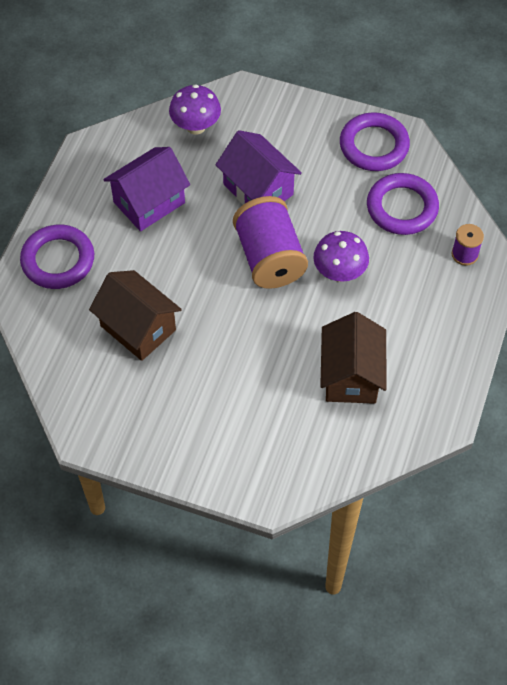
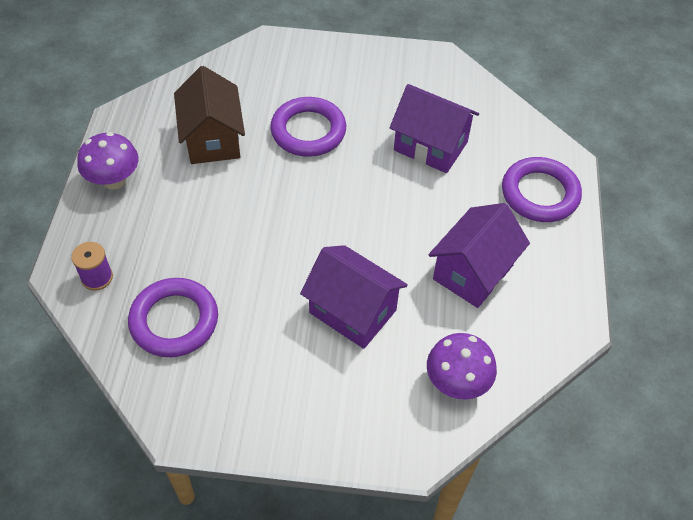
camera: 165 degrees right, 5 degrees down
brown house [89,270,182,361] -> purple house [390,84,479,173]
purple spool [233,196,308,289] -> none
purple mushroom [313,231,369,282] -> purple mushroom moved to [77,132,139,190]
purple ring [340,112,410,171] -> purple ring moved to [270,97,346,157]

